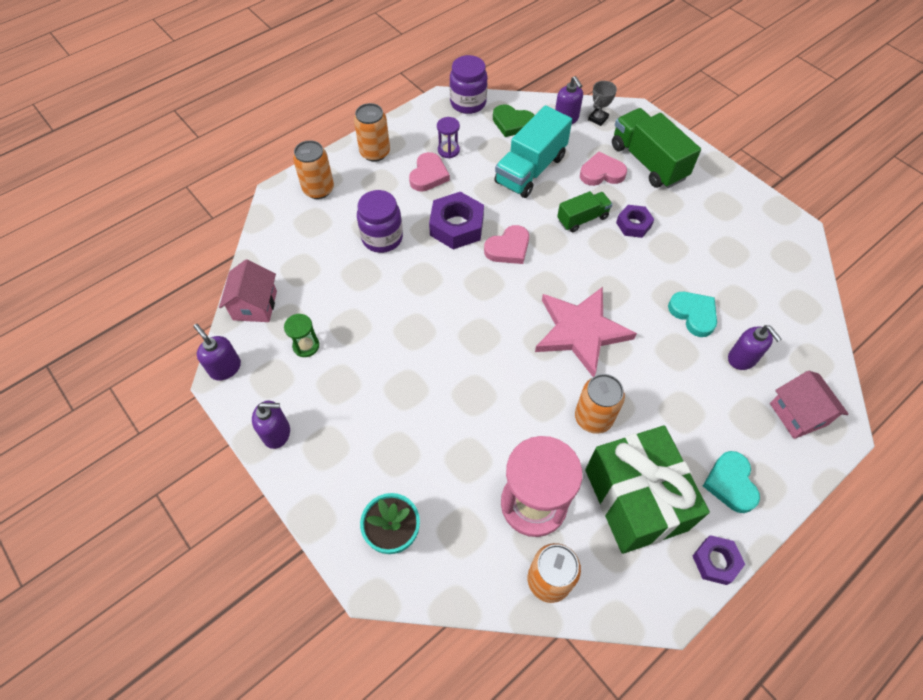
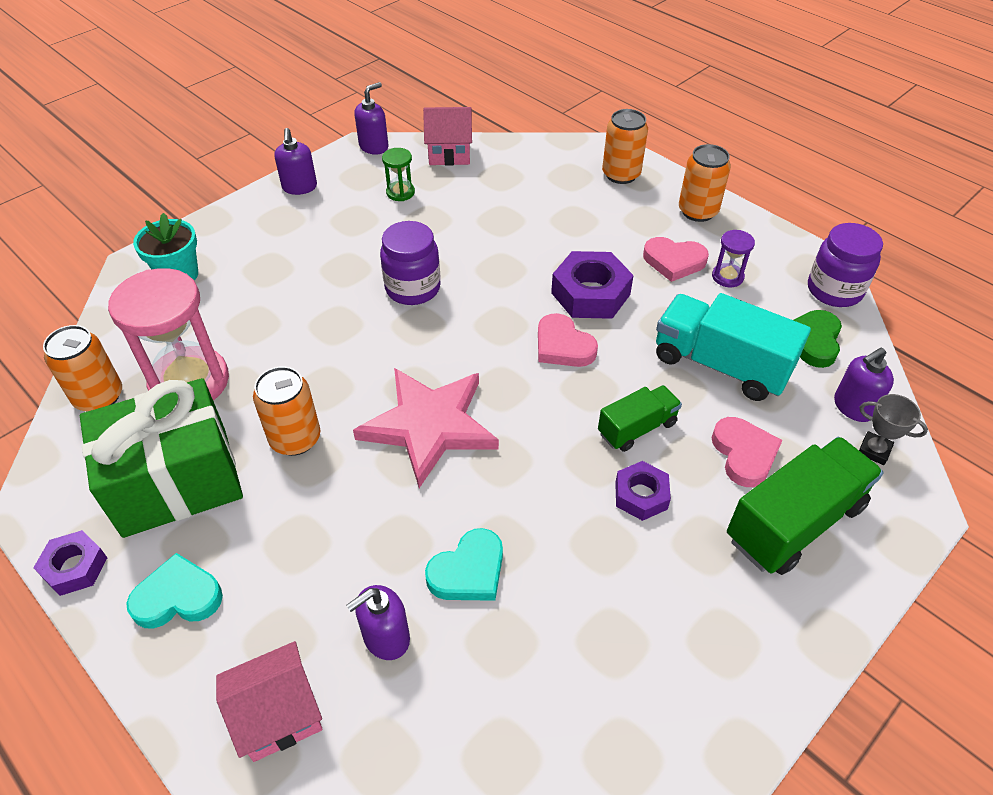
camera: 85 degrees right, 10 degrees down
purple jar [357,190,403,253] -> purple jar moved to [380,221,441,305]
green truck [557,191,613,232] -> green truck turned 90 degrees counterclockwise [598,385,682,452]

